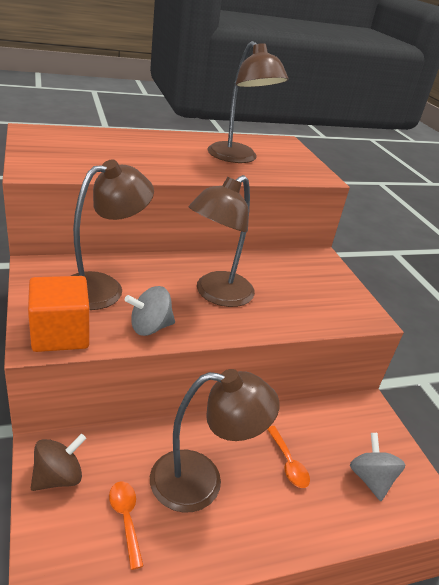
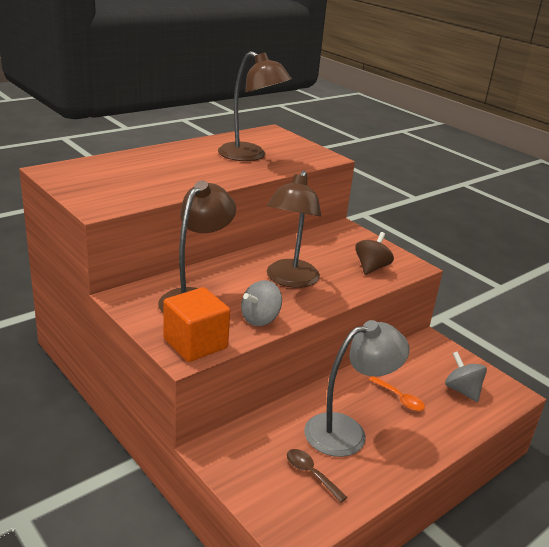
camera: 20 degrees left, 5 degrees down
brown spinning top [31,434,86,491] -> brown spinning top moved to [355,232,394,275]
orange spoon [109,482,144,570] -> brown spoon [287,449,347,503]
brown lamp [150,369,280,513] -> grey lamp [304,320,410,457]

